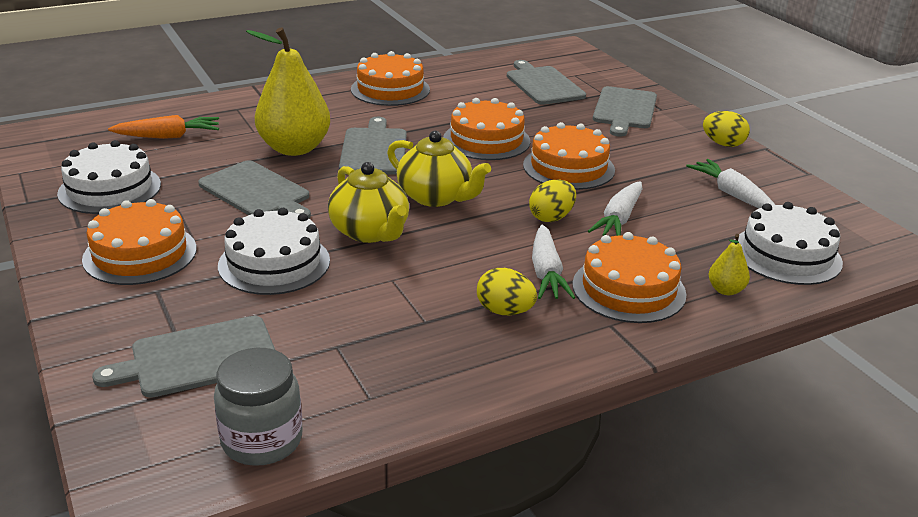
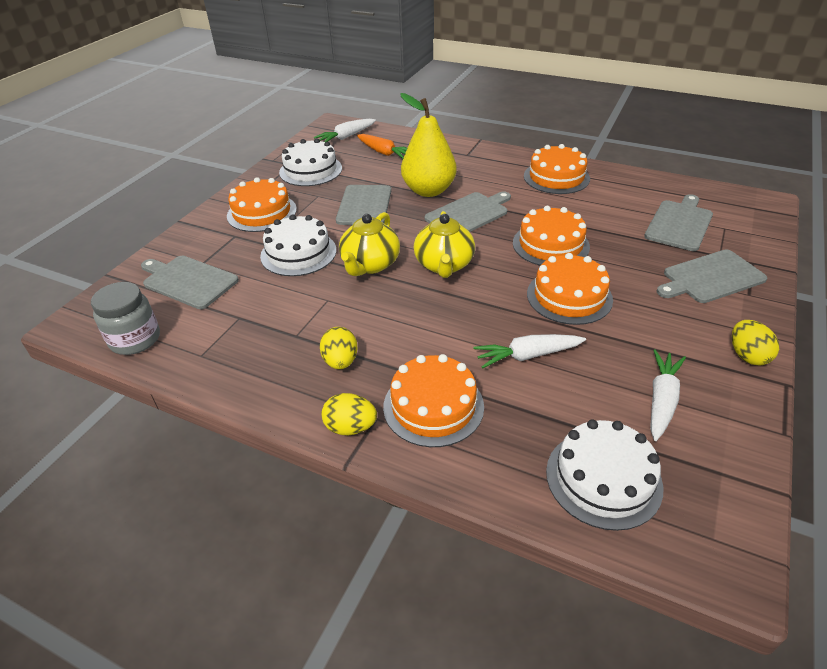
camera: 55 degrees right, 10 degrees up
yellow egg [529,180,576,222] -> yellow egg moved to [321,393,377,435]
white carrot [532,225,576,299] -> white carrot moved to [314,119,376,142]
yellow pear [708,234,750,295] -> none

